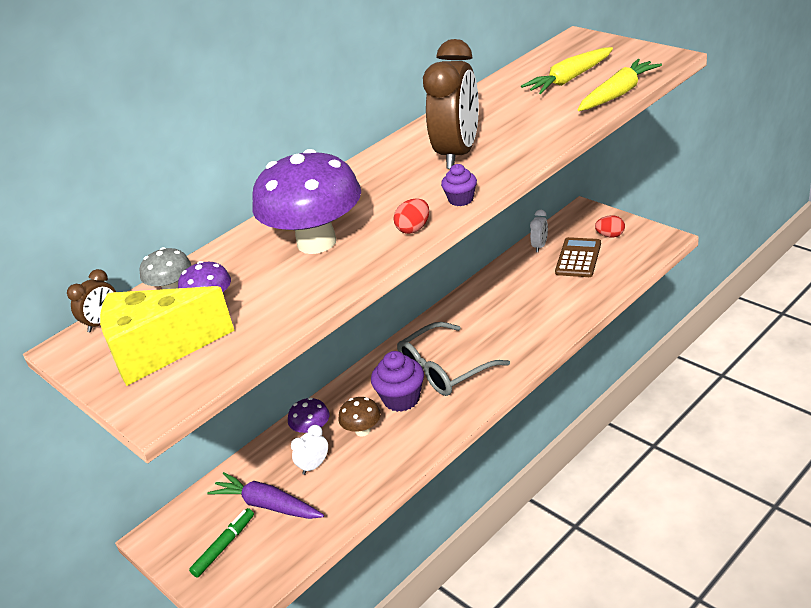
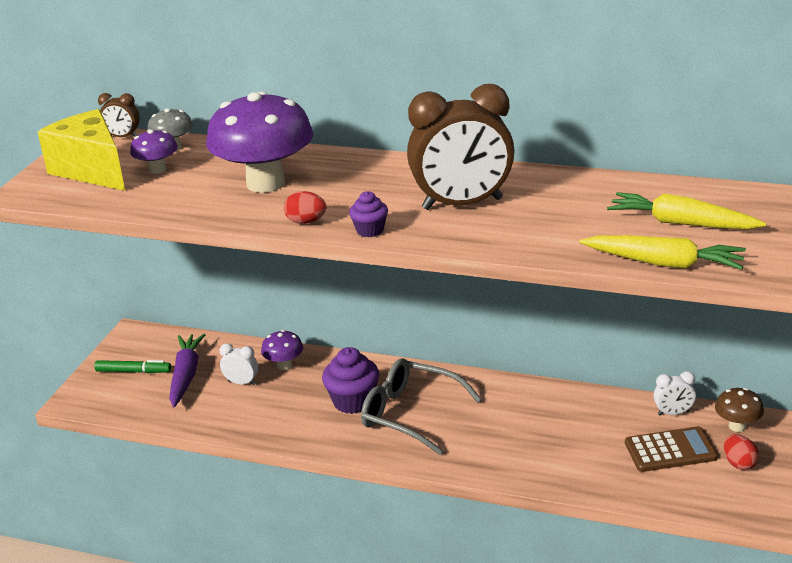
camera: 60 degrees right, 5 degrees down
brown mushroom [338,397,381,437] -> brown mushroom moved to [715,388,764,432]

